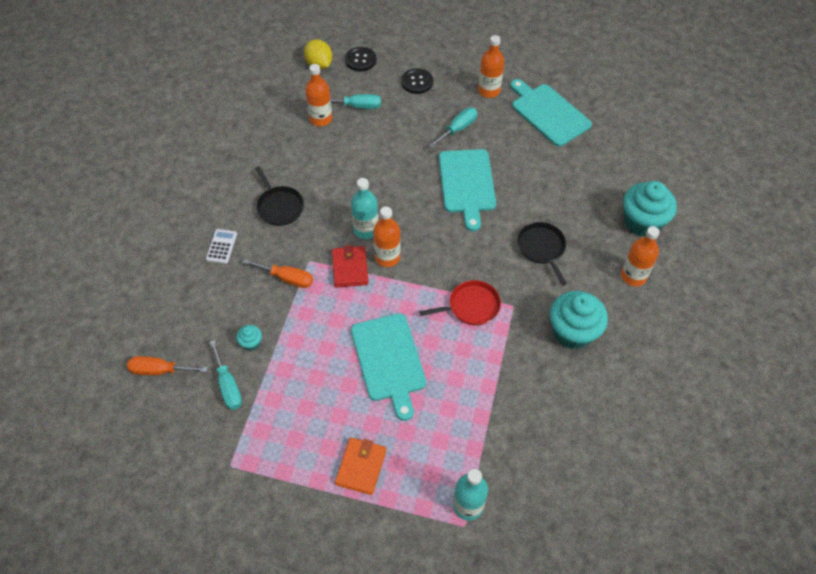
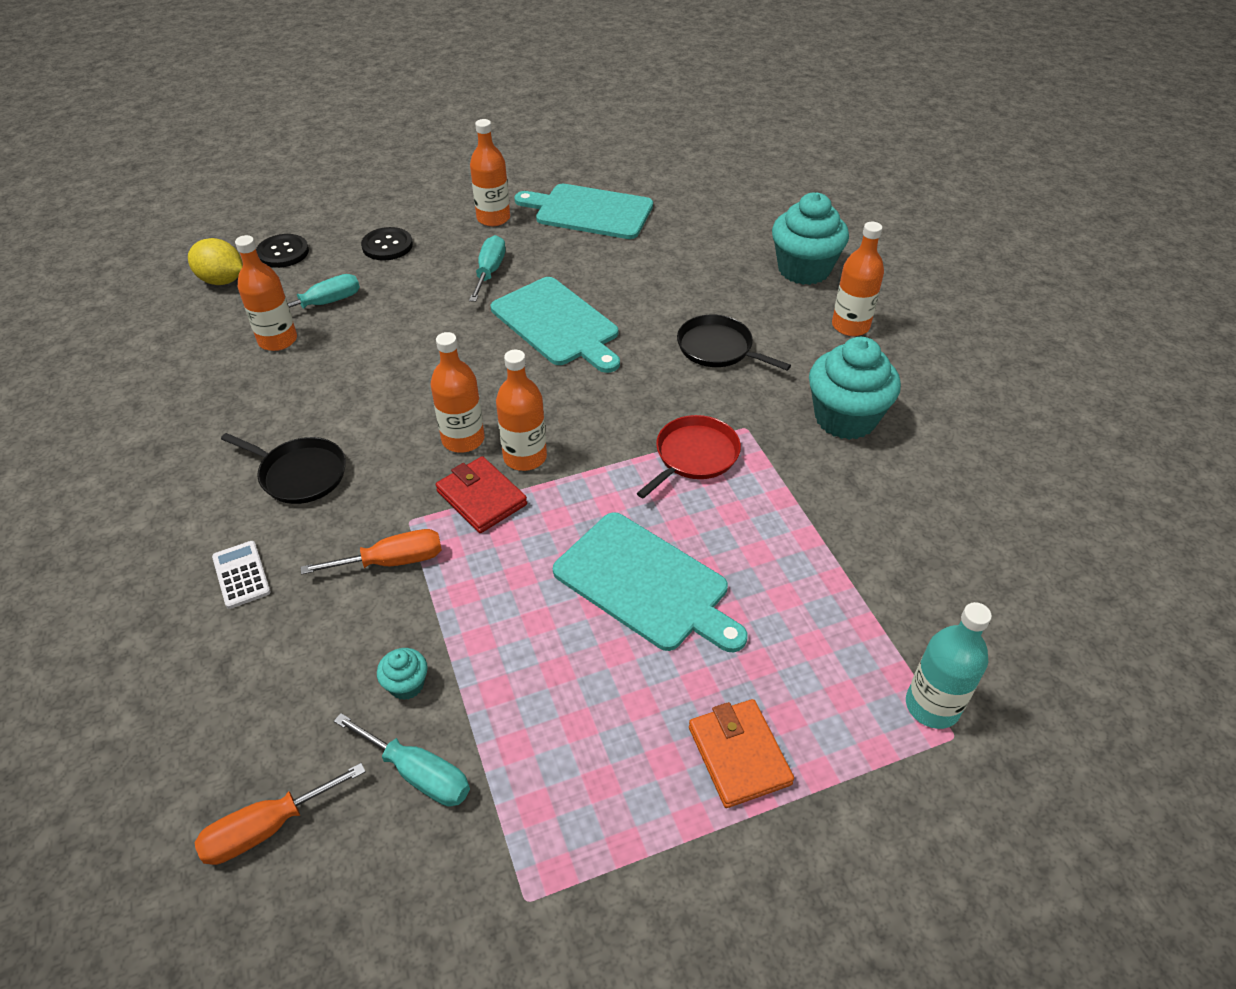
camera: 35 degrees left, 10 degrees down
turquoise bottle [351,178,378,239] -> orange bottle [431,332,485,453]

